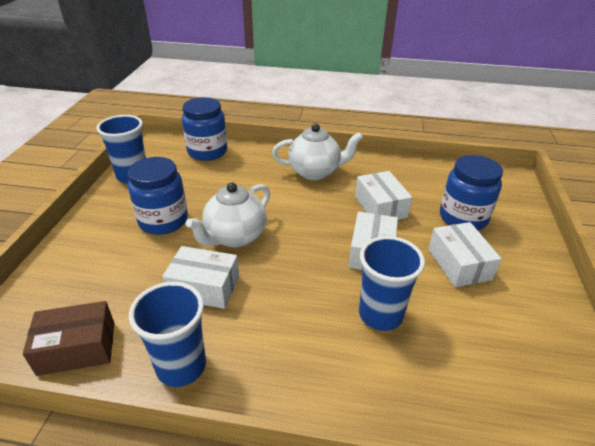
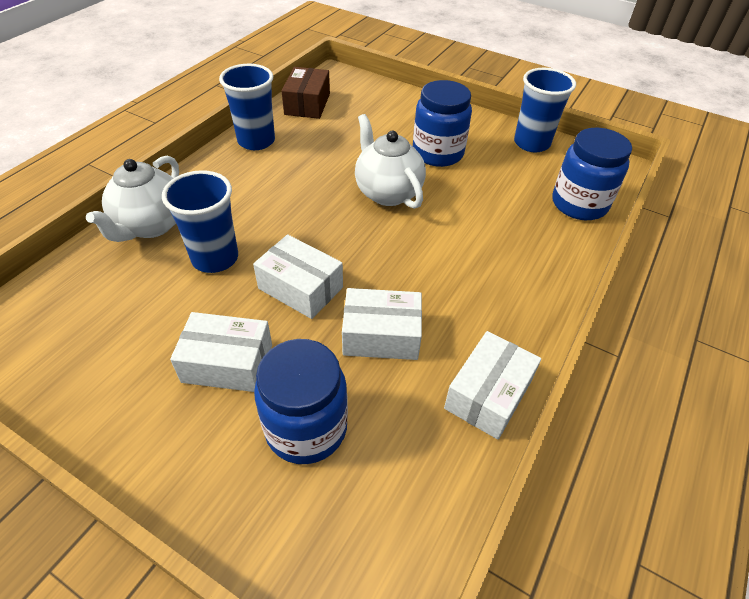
camera: 110 degrees right, 10 degrees up
white box [162,246,239,309] -> white box moved to [444,331,541,439]
white teapot [272,124,363,180] -> white teapot moved to [86,156,179,242]

